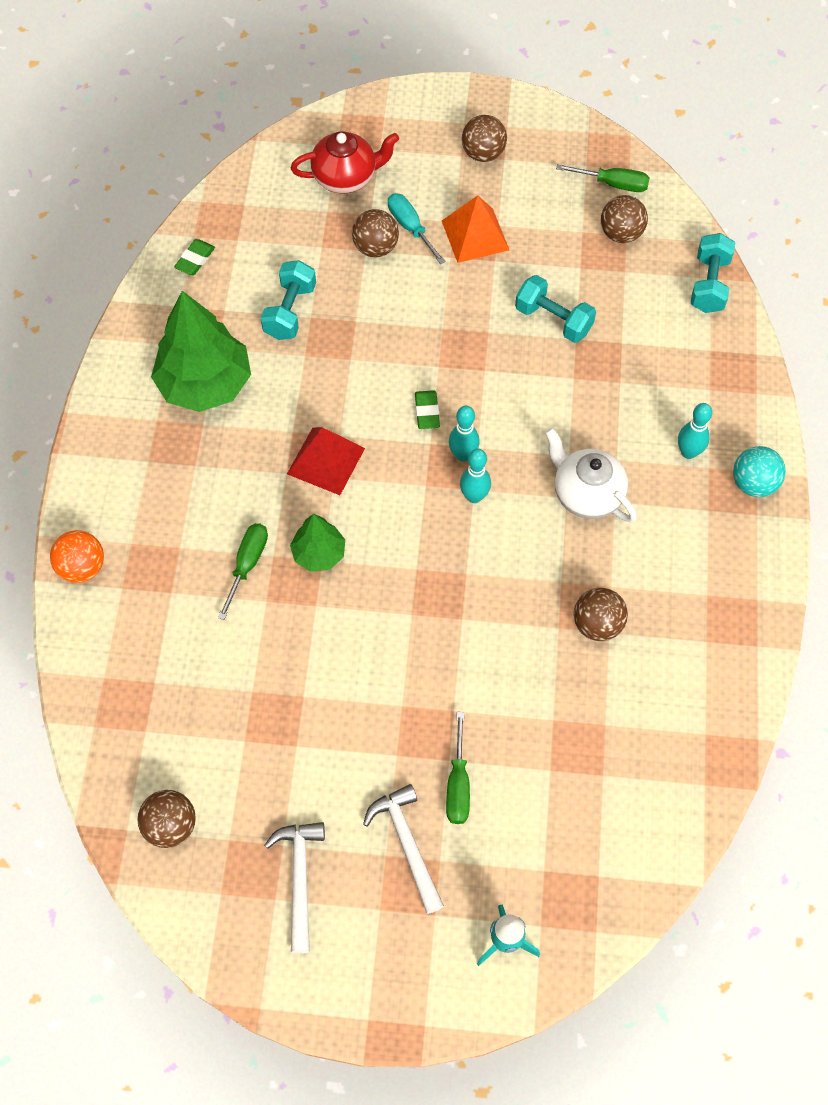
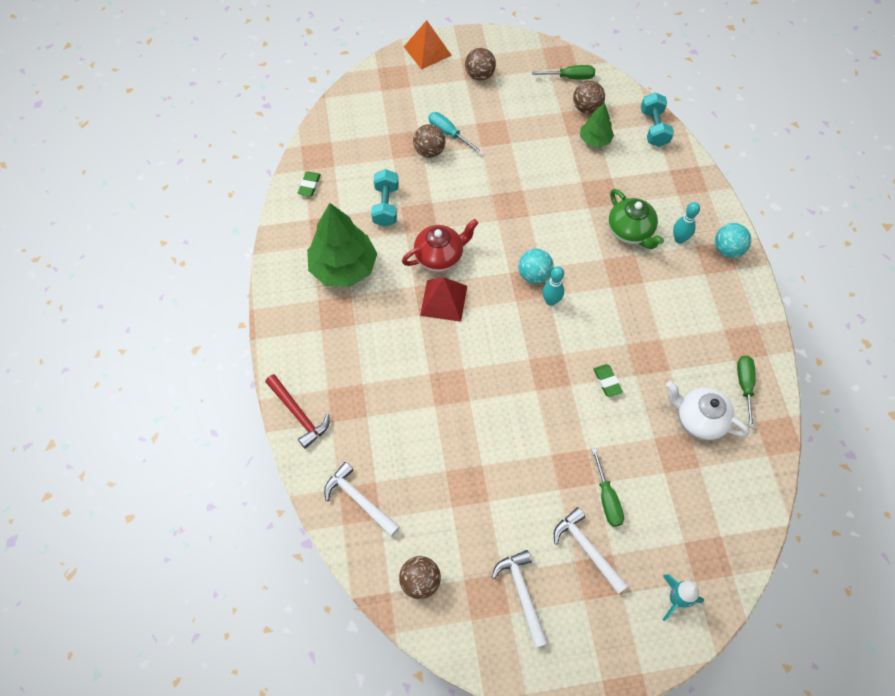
camera: 15 degrees left, 0 degrees up
orange ball [50,530,104,583] -> red hammer [265,374,330,449]
green screwdriver [218,523,268,620] -> green screwdriver moved to [737,355,756,428]
green tree [290,514,345,572] -> green tree moved to [580,102,614,148]
red teapot [291,131,399,194] -> red teapot moved to [402,219,478,272]
green eraser [415,390,440,429] -> green eraser moved to [593,364,623,397]
orange pyramid [442,195,509,263] -> orange pyramid moved to [404,20,452,70]
turquoise bowling pin [449,406,480,462] -> turquoise ball [518,249,554,284]
turquoise dumbbell [515,275,596,343] -> none
white teapot [545,428,637,522] -> white teapot moved to [666,381,749,441]
brown ball [574,588,628,641] -> none
none -> white hammer [324,462,400,537]
none -> green teapot [608,189,664,249]

